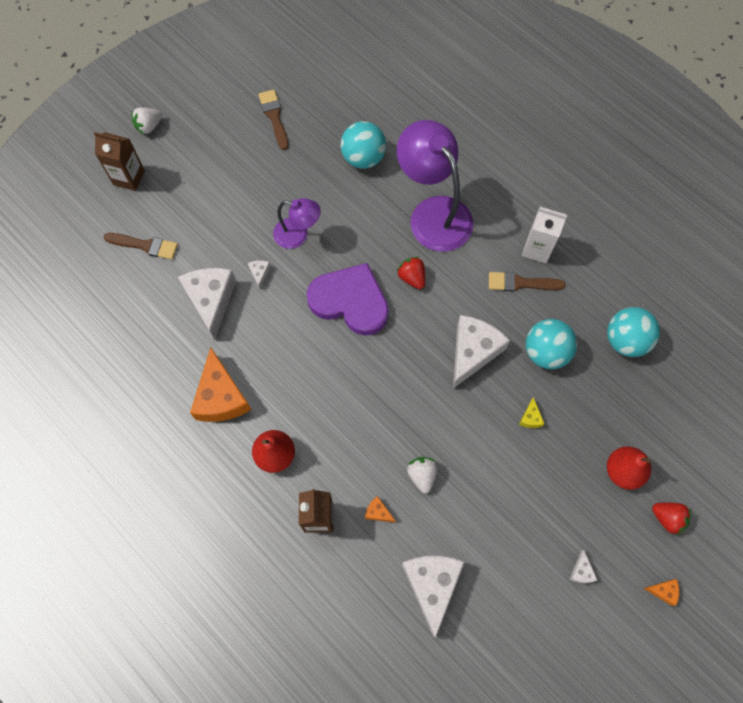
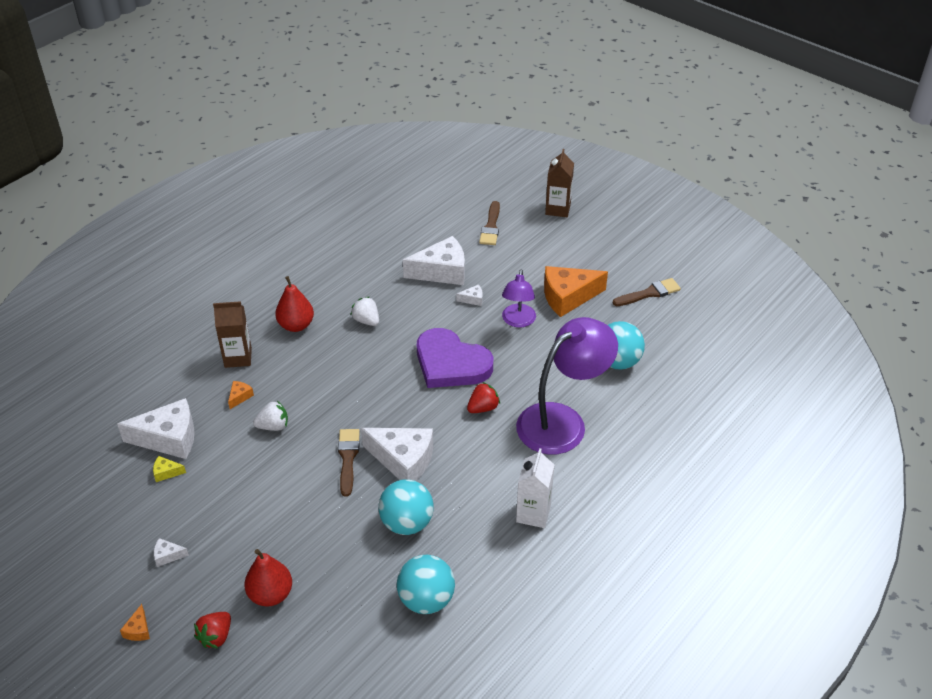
camera: 85 degrees right, 25 degrees down
white strawberry [131,107,162,134] -> white strawberry moved to [351,297,379,326]
orange cheese [190,347,251,422] -> orange cheese moved to [544,266,608,317]
purple heart [307,263,389,336] -> purple heart turned 105 degrees clockwise [417,328,493,388]
brown brush [489,272,565,292] -> brown brush moved to [338,429,360,497]
yellow cheese [519,397,545,428] -> yellow cheese moved to [153,456,186,482]

